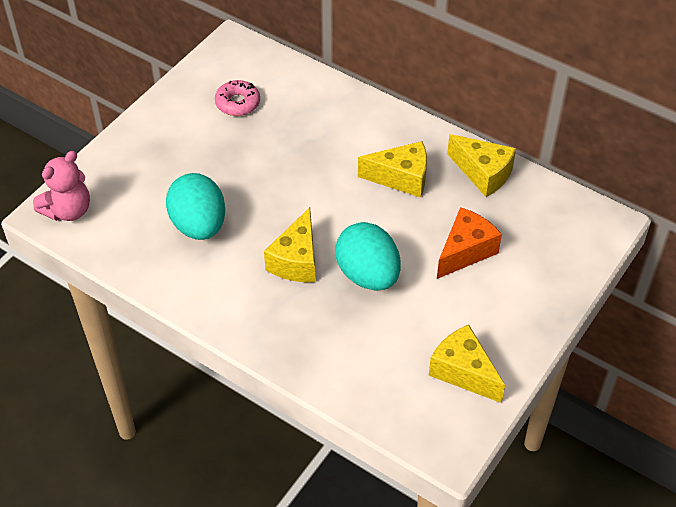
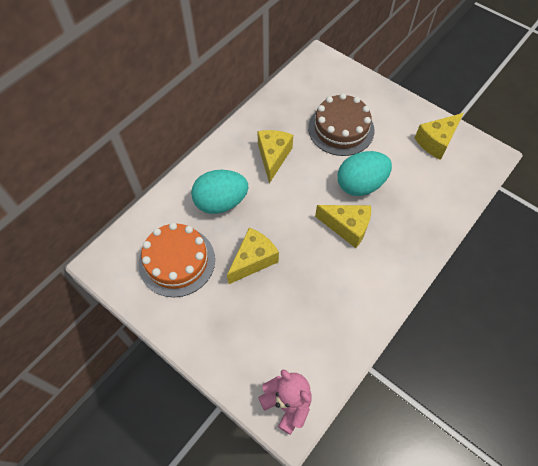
camera: 85 degrees left, 10 degrees up
turquoise egg [166,173,225,240] -> turquoise egg moved to [191,170,248,214]
pink donut [215,80,260,116] -> orange cake [139,222,215,297]
orange cheese [437,207,502,279] -> brown cake [308,93,375,156]
yellow cheese [447,134,516,197] -> yellow cheese moved to [227,228,279,284]

